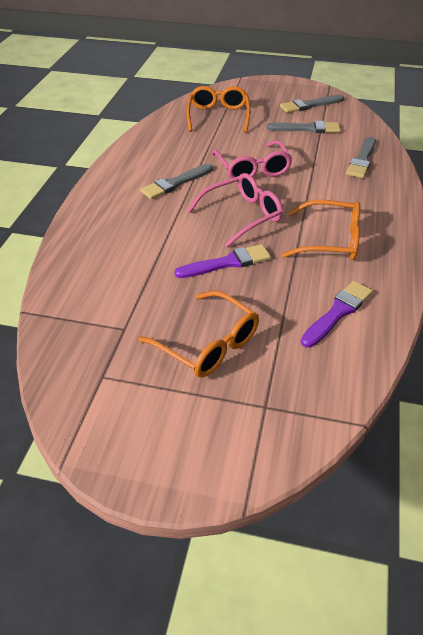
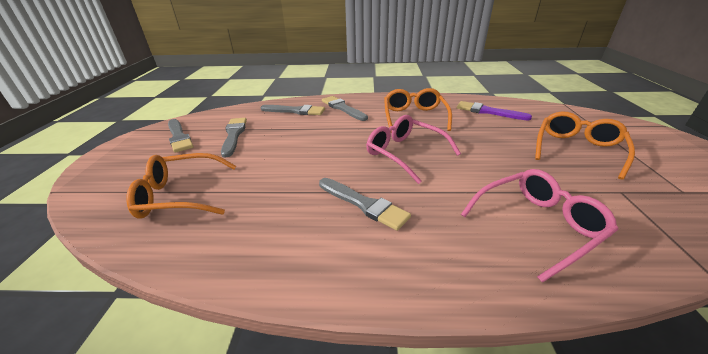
camera: 100 degrees left, 10 degrees down
purple brush [174,244,271,278] -> none
pink glasses [212,140,292,182] -> pink glasses moved to [461,169,618,283]
none -> grey brush [322,96,368,121]

